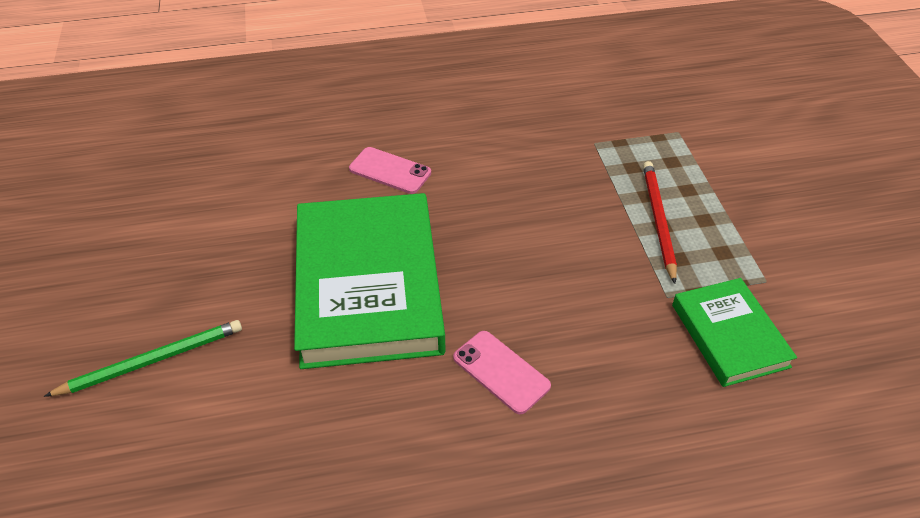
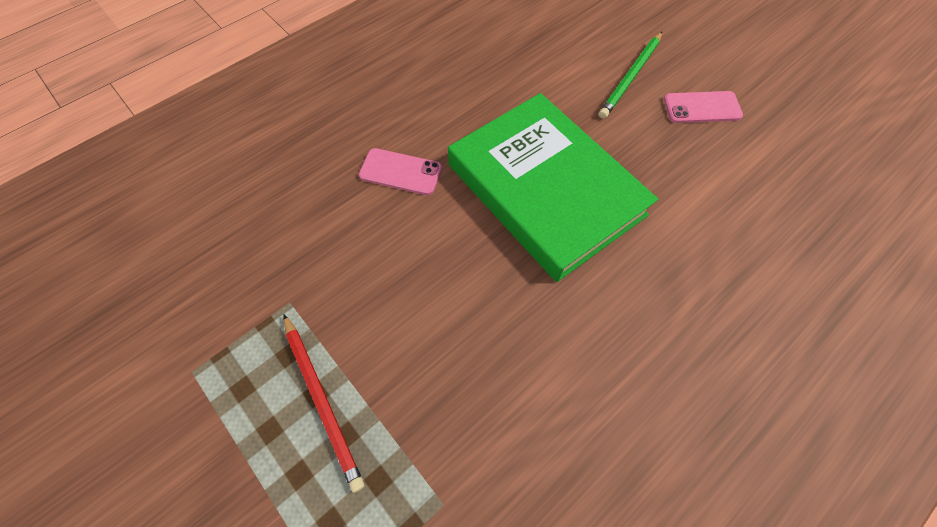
camera: 150 degrees right, 15 degrees up
pink phone [349,147,431,194] -> pink phone moved to [664,91,743,123]
green book [672,278,797,387] -> none

